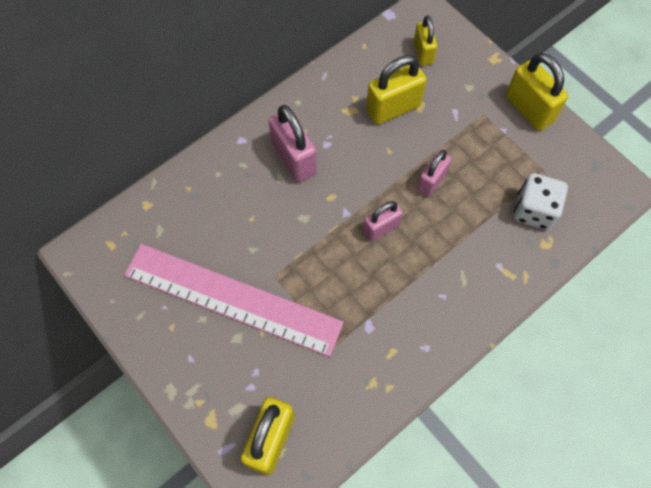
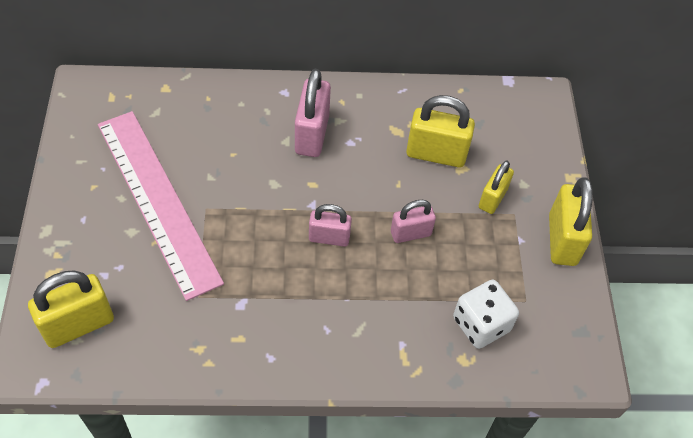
camera: 35 degrees right, 10 degrees down
yellow padlock [414,16,437,66] -> yellow padlock moved to [479,161,514,214]

